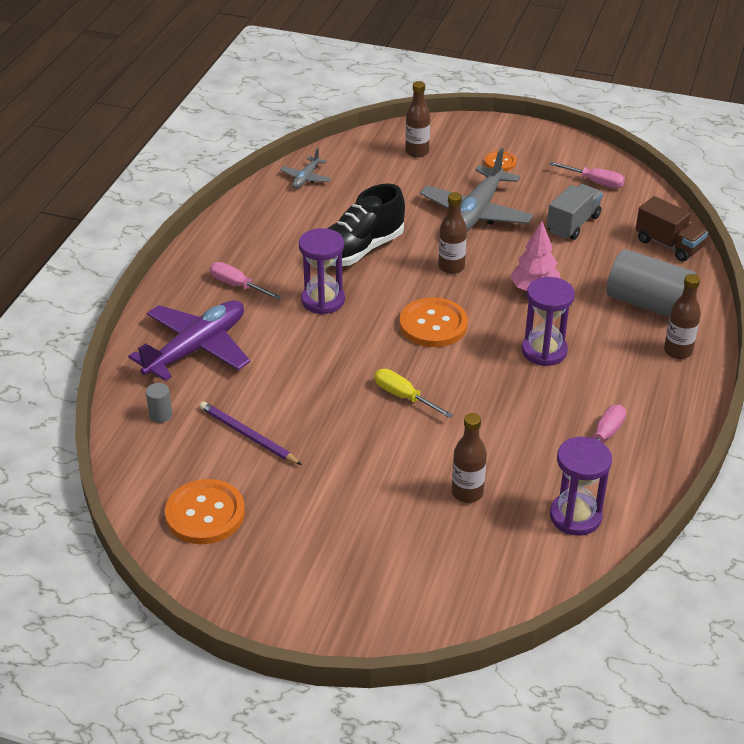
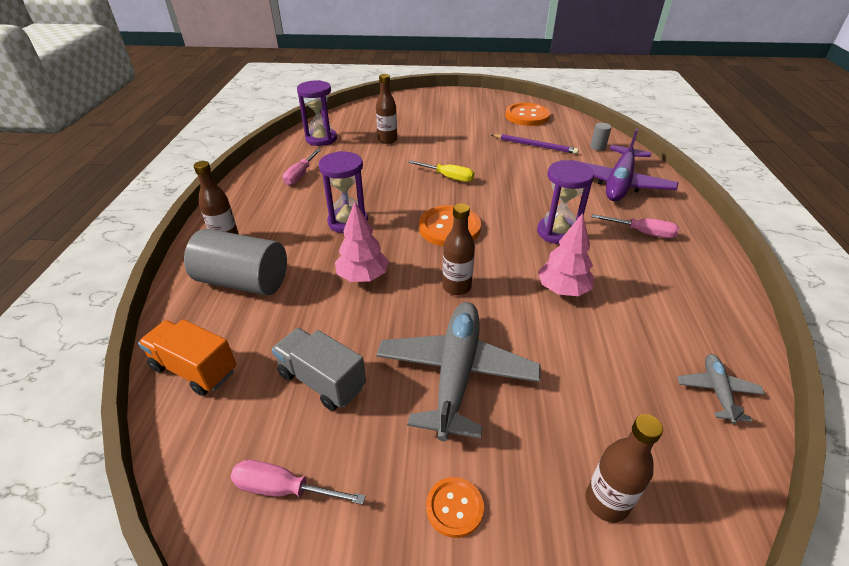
camera: 165 degrees right, 0 degrees up
black shoe [327,184,405,266] -> pink tree [538,213,594,296]
grey truck [547,184,603,240] -> grey truck turned 105 degrees clockwise [272,328,366,411]
brown truck [636,196,708,262] -> orange truck [138,319,236,396]

